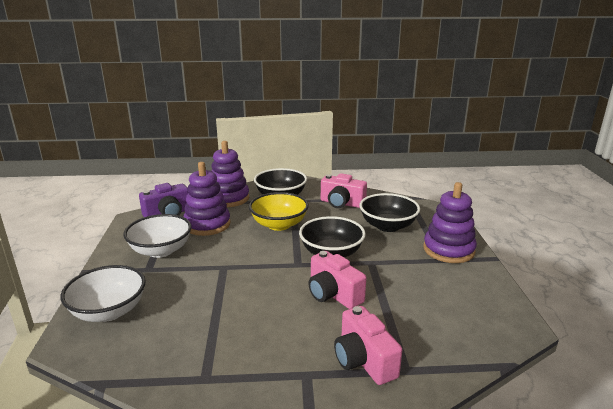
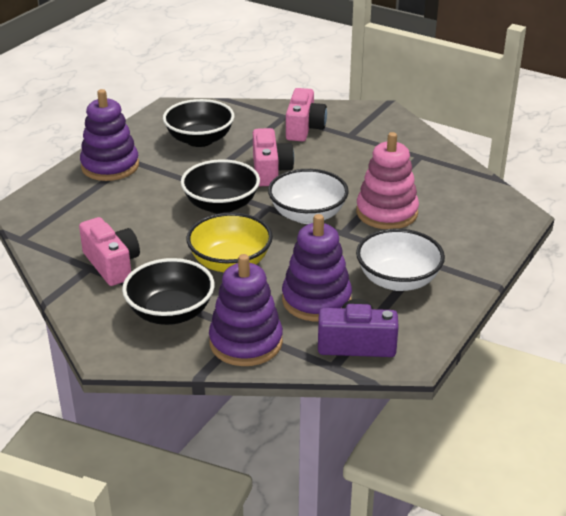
camera: 145 degrees left, 10 degrees up
white bowl [60,265,146,322] -> white bowl moved to [268,169,349,224]
black bowl [360,193,420,232] -> black bowl moved to [163,99,235,147]
none -> pink stacking toy [356,132,419,229]

